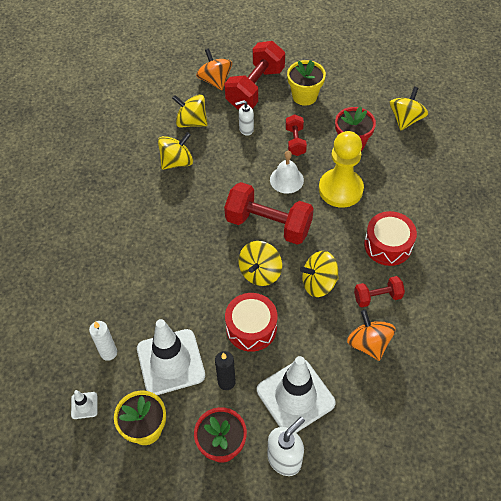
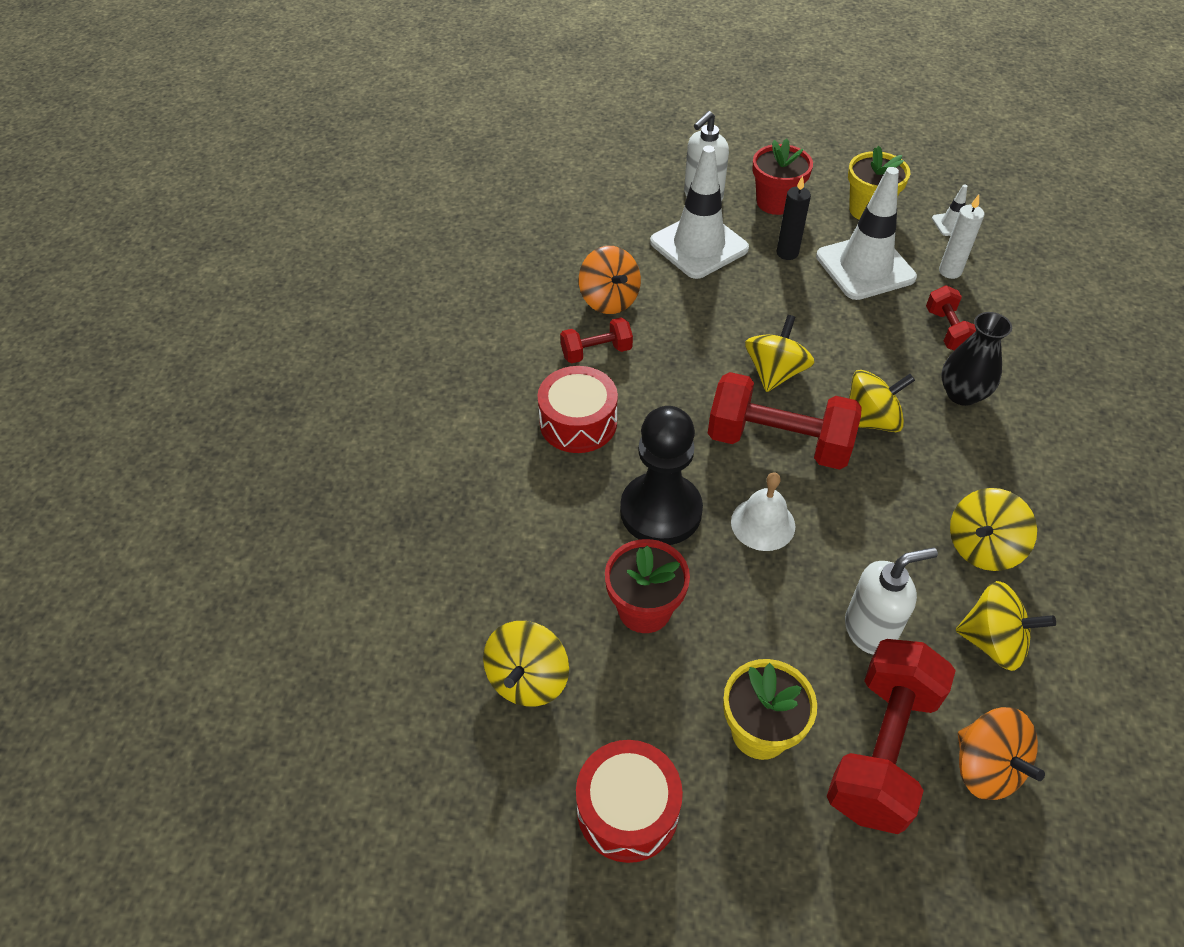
camera: 175 degrees right, 5 degrees down
red drum [225,293,277,352] -> red drum moved to [576,740,683,863]
white soap dispenser [235,100,254,136] -> white soap dispenser [845,548,938,655], size x1.57
red dumbbell [285,114,307,156] -> red dumbbell moved to [926,285,976,350]
yellow spinning top [300,251,339,297] -> yellow spinning top moved to [849,370,915,432]
yellow pawn [319,131,364,208] -> black pawn [620,406,703,545]
none -> black vase [941,312,1012,406]

